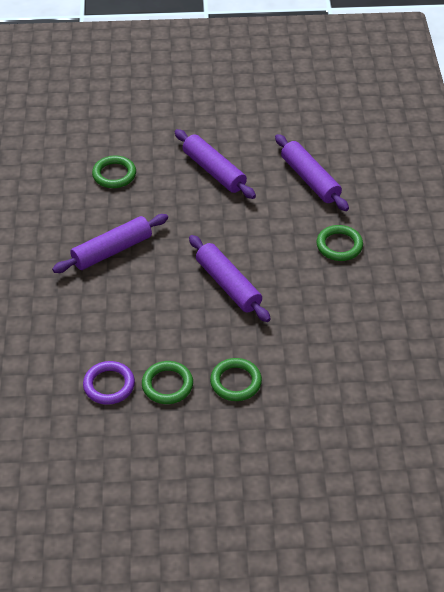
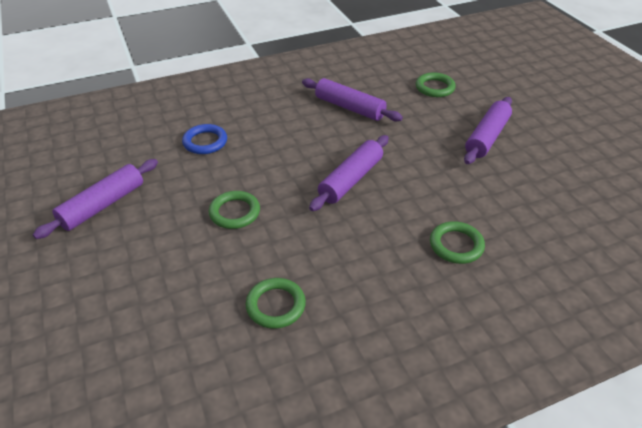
camera: 70 degrees right, 5 degrees down
purple ring [83,361,135,405] -> blue ring [182,124,227,154]
green ring [142,361,193,404] -> green ring moved to [246,278,306,329]
purple rolling pin [275,134,349,211] -> purple rolling pin moved to [33,159,158,239]

